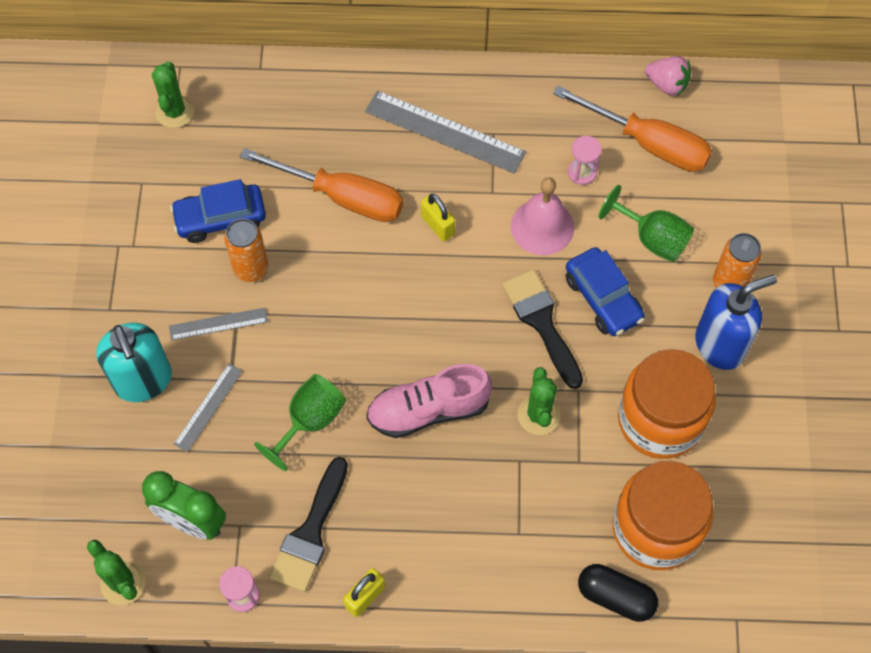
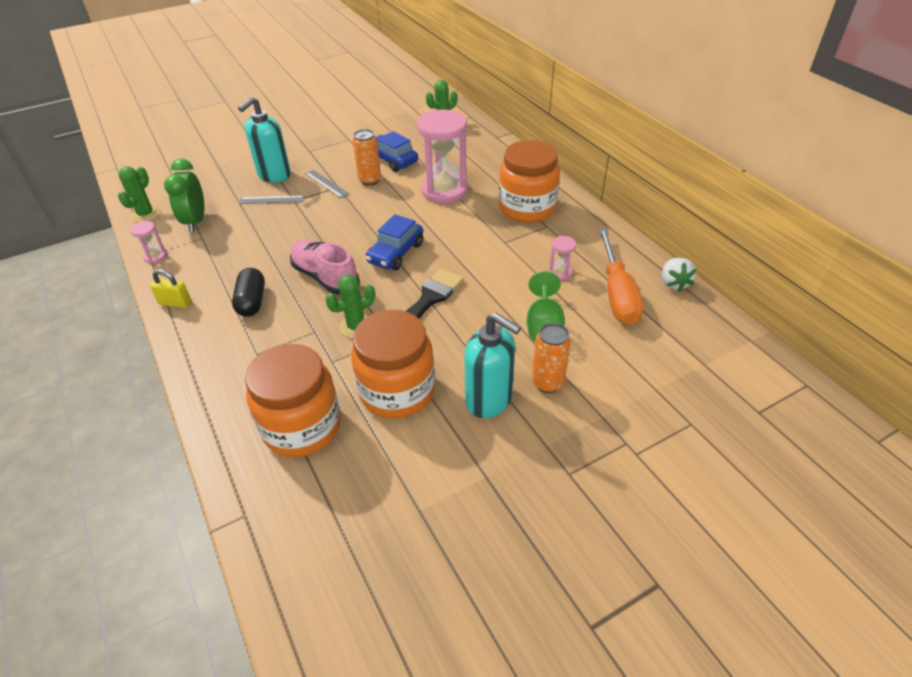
camera: 60 degrees right, 20 degrees down
orange screwdriver [240,148,403,222] -> pink hourglass [417,110,468,203]
green goblet [254,374,346,471] -> none
black brush [269,457,348,592] -> none
grey ruler [365,91,526,174] -> orange jar [499,140,560,223]
yellow padlock [421,194,455,242] -> none
pink bell [511,177,574,255] -> none
blue car [566,247,645,336] -> blue car moved to [365,214,423,270]
black capsule [578,564,658,622] -> black capsule moved to [232,268,265,317]
pink strawberry [645,56,691,96] -> white strawberry [662,258,697,292]
blue soap dispenser [695,275,777,370] -> turquoise soap dispenser [464,313,521,418]

